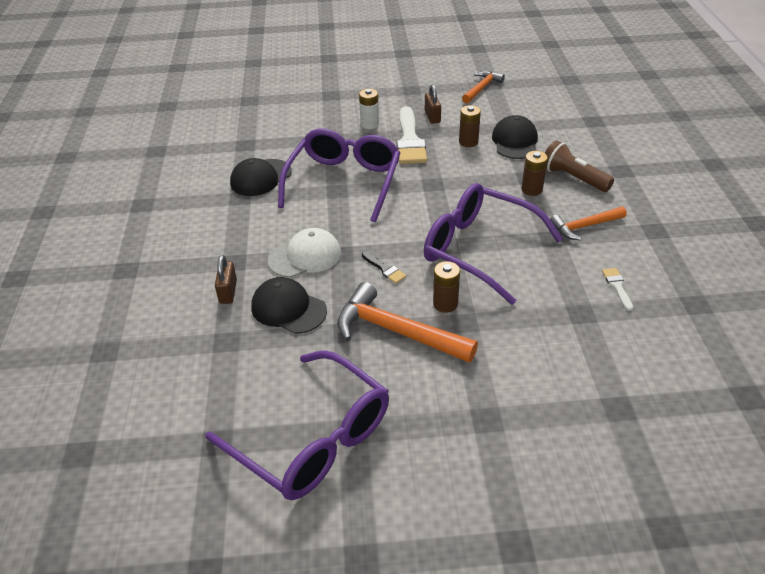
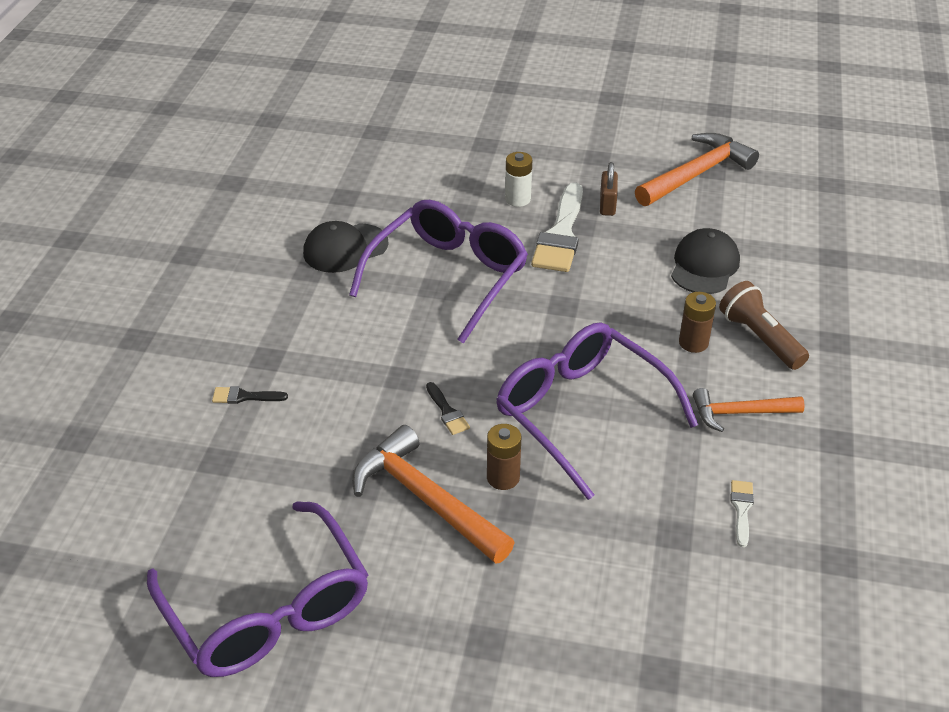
camera: 15 degrees right, 0 degrees up
brown padlock [215,255,237,304] -> black brush [212,386,288,404]
black cap [251,277,327,334] -> none
white cap [268,228,341,278] -> none
brown battery [459,105,481,147] -> none
orange hammer [462,71,505,103] -> orange hammer [635,133,759,206], size x1.63

